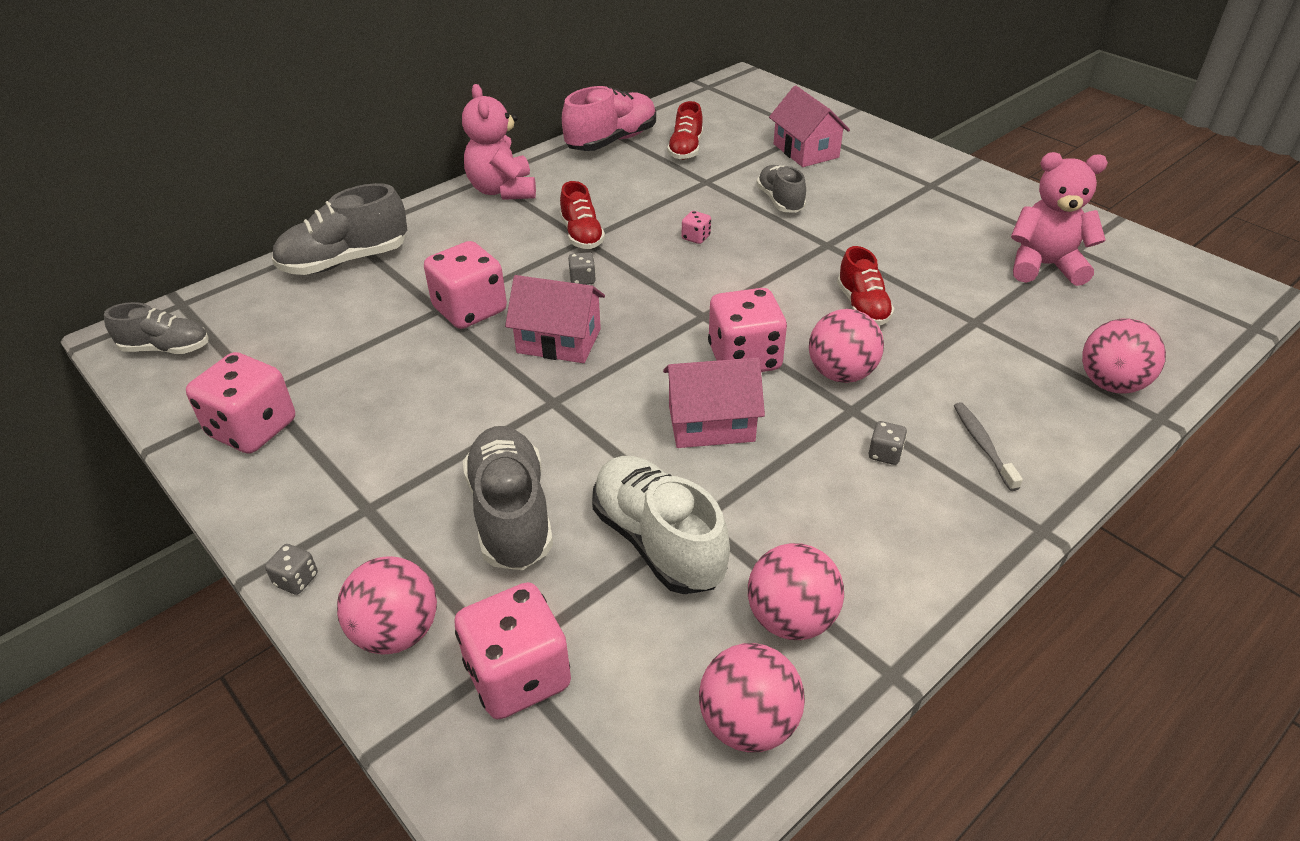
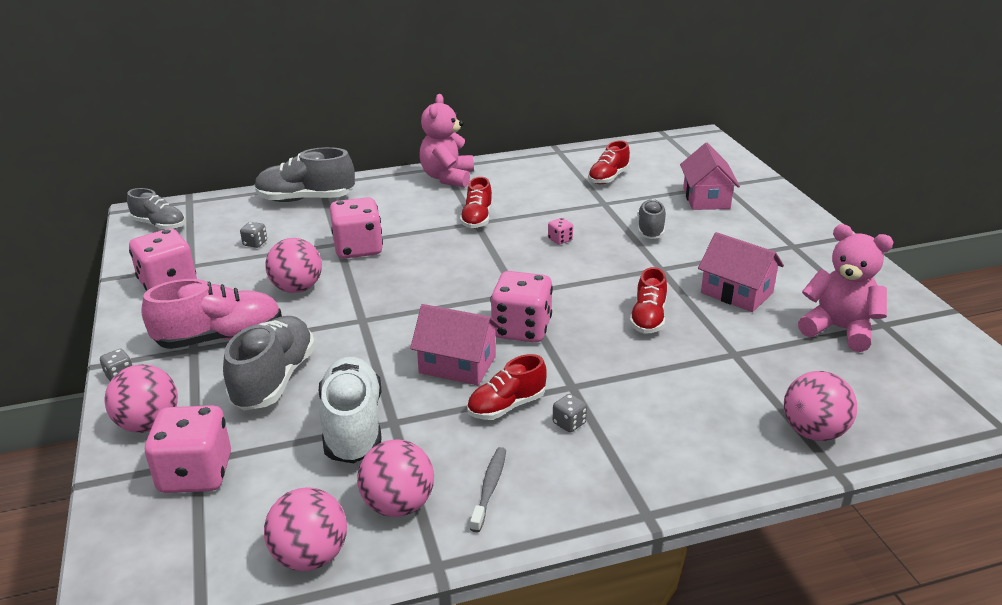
camera: 25 degrees right, 10 degrees down
pink house [505,275,605,363] -> pink house moved to [698,232,784,312]
pink shoe [562,86,656,151] -> pink shoe moved to [142,279,282,349]
grey dice [568,252,596,285] -> grey dice moved to [240,222,267,248]
pink ball [809,309,884,383] -> pink ball moved to [265,238,322,293]
grey toothbrush [954,402,1023,491] -> grey toothbrush moved to [470,447,506,533]
none -> red shoe [467,354,547,420]

